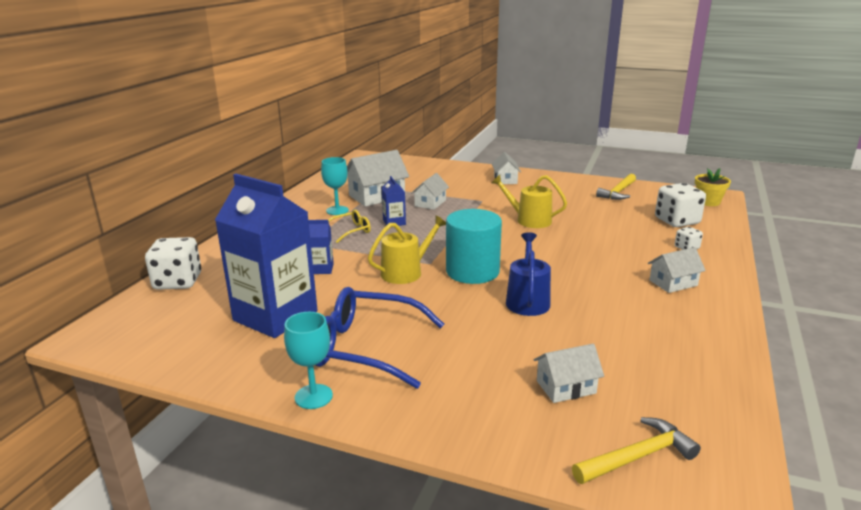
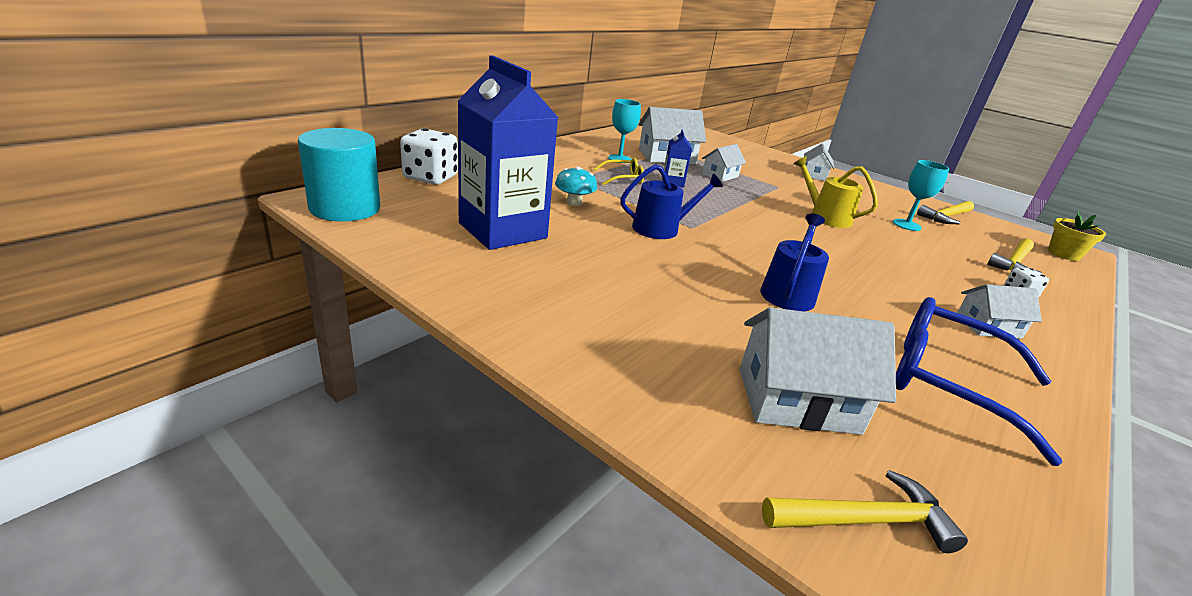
camera: 15 degrees right, 5 degrees up
turquoise goblet [284,312,333,409] -> turquoise goblet moved to [893,160,949,231]
blue carton [308,220,334,274] -> turquoise mushroom [555,166,597,206]
blue glasses [316,287,444,389] -> blue glasses moved to [896,297,1062,466]
yellow watering can [368,215,446,284] -> blue watering can [620,164,723,239]
turquoise cylinder [446,209,502,284] -> turquoise cylinder moved to [298,128,380,222]
white house [534,344,604,403] -> white house [740,307,896,435], size x1.66
white dice [655,183,706,227] -> yellow hammer [987,239,1042,274]

